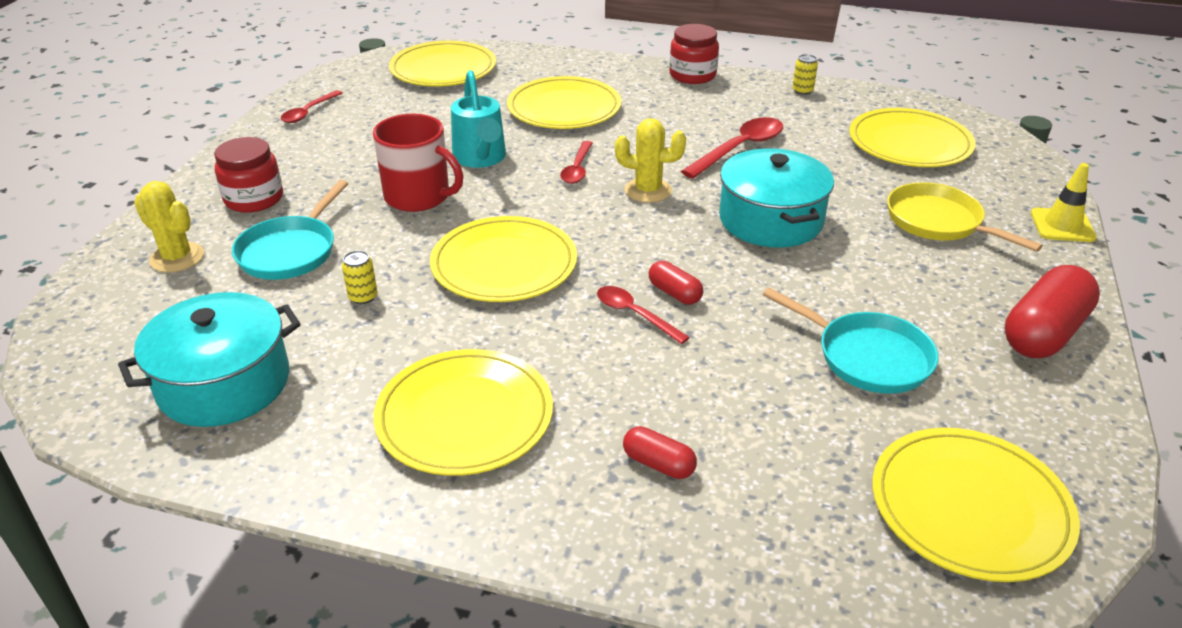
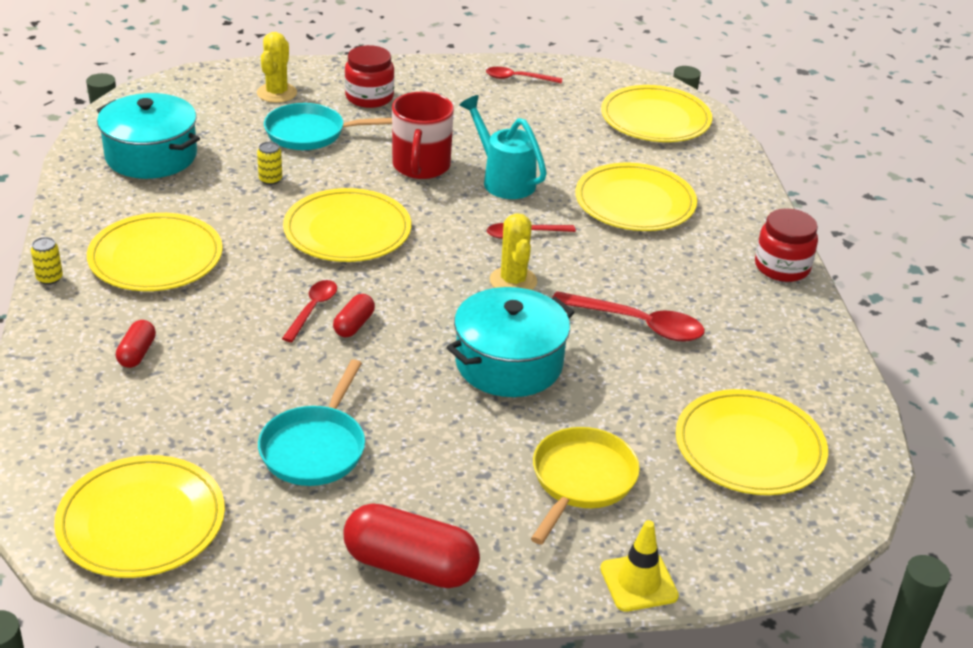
camera: 65 degrees right, 0 degrees up
turquoise watering can [451,70,506,168] -> turquoise watering can turned 90 degrees clockwise [459,95,547,199]
yellow can [793,54,818,95] -> yellow can moved to [31,237,63,285]

